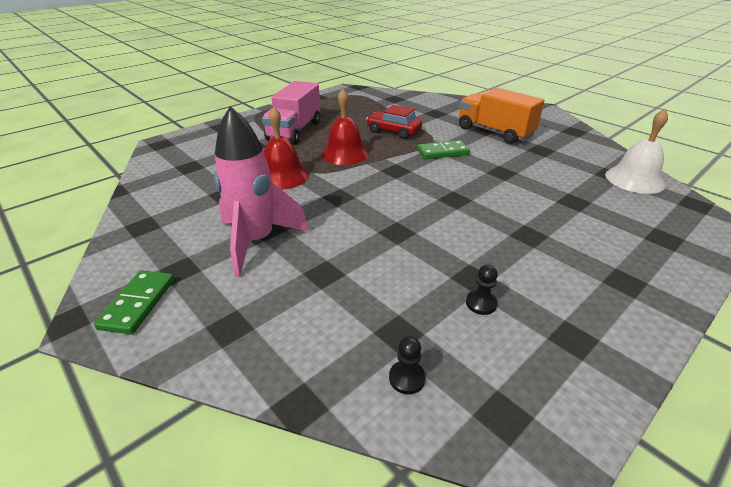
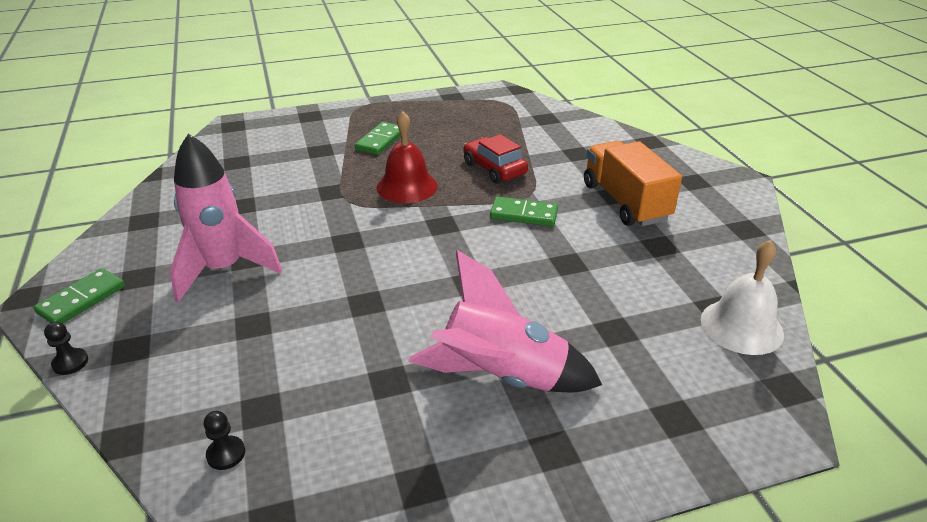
camera: 25 degrees right, 0 degrees up
pink truck [262,81,321,144] -> green domino [355,122,401,155]
red bell [264,107,309,190] -> none
black pawn [466,265,498,315] -> black pawn moved to [44,322,88,375]
none -> pink rocket [408,250,602,392]

